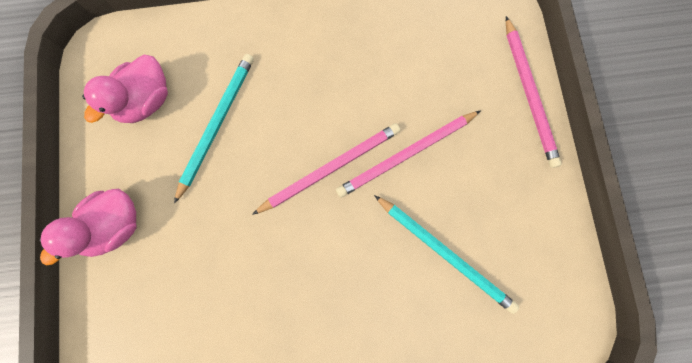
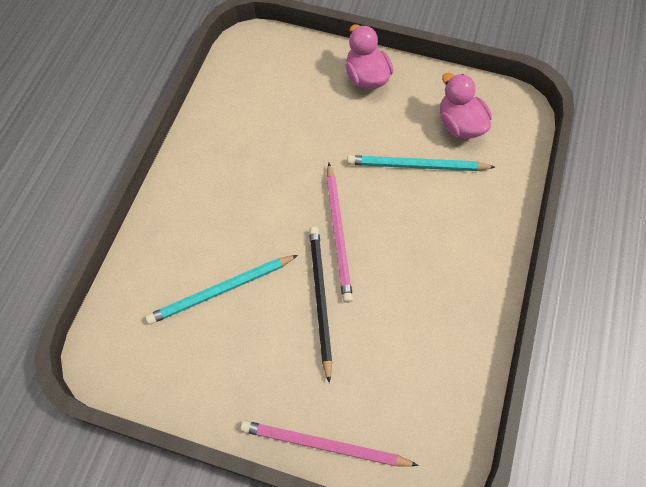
camera: 115 degrees right, 15 degrees down
turquoise pencil [174,54,254,204] -> turquoise pencil turned 135 degrees clockwise [347,155,495,171]
pink pencil [336,110,481,198] -> black pencil [309,227,332,383]

